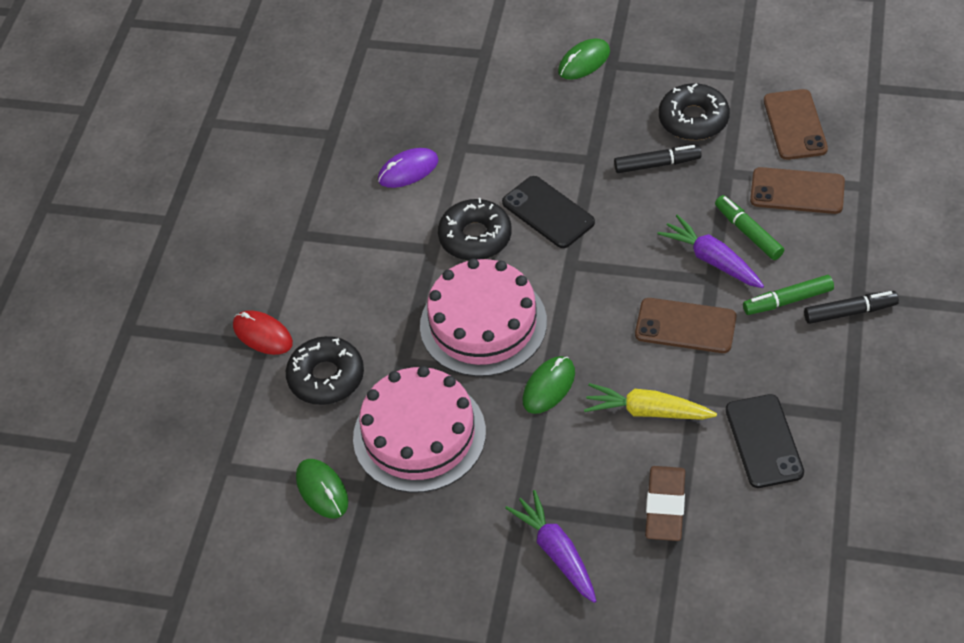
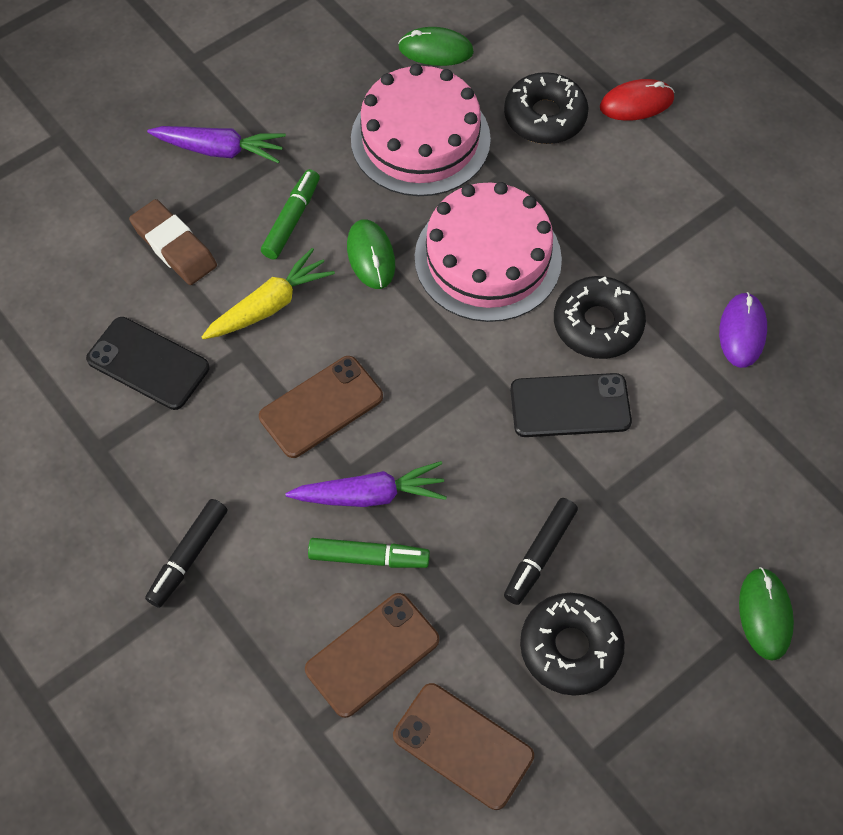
camera: 125 degrees right, 10 degrees up
green marker [743,275,834,315] -> green marker moved to [261,169,320,260]

